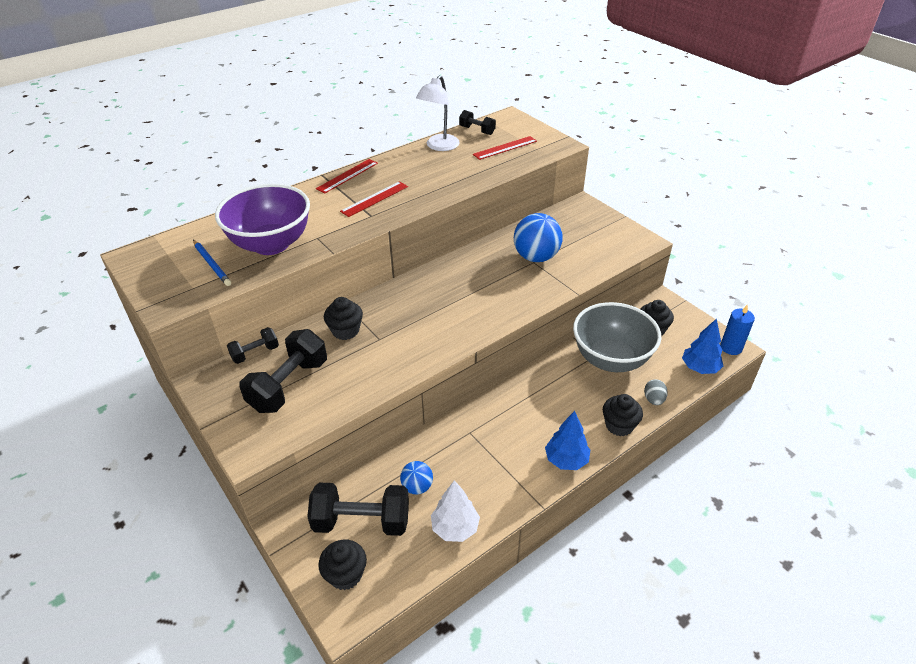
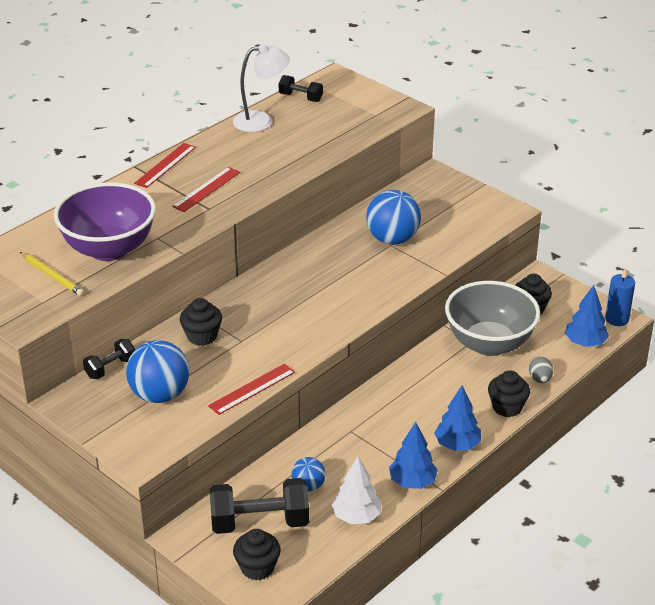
camera: 10 degrees left, 5 degrees down
blue pencil [193,240,231,286] -> yellow pencil [20,252,84,296]
black dumbbell [239,329,327,413] -> blue ball [126,340,189,403]
white lamp [416,75,460,151] -> white lamp turned 120 degrees counterclockwise [233,44,290,132]
red ruler [473,136,537,160] -> red ruler moved to [208,364,295,415]
none -> blue tree [389,422,438,489]

